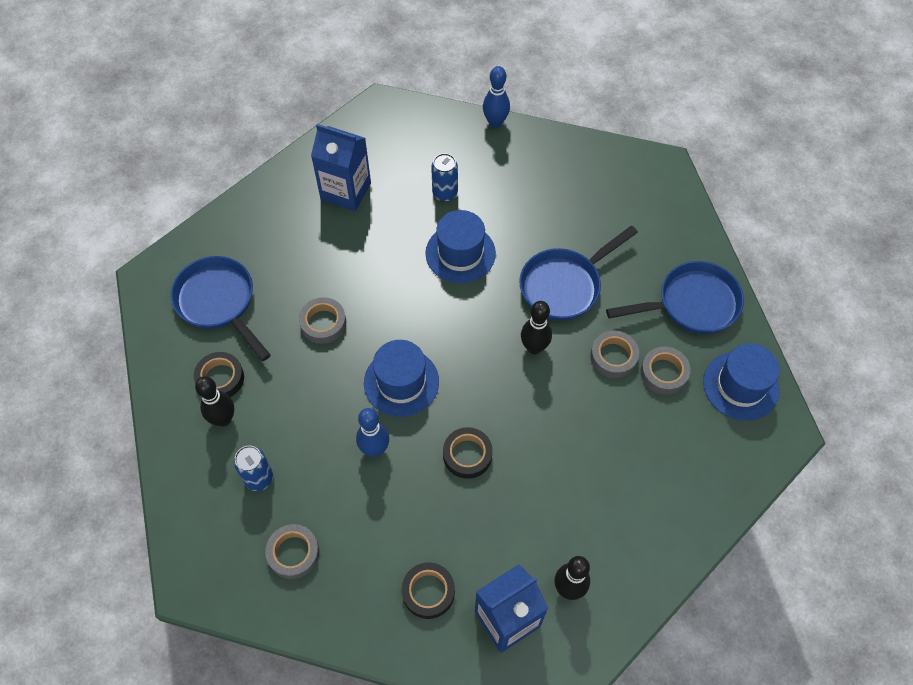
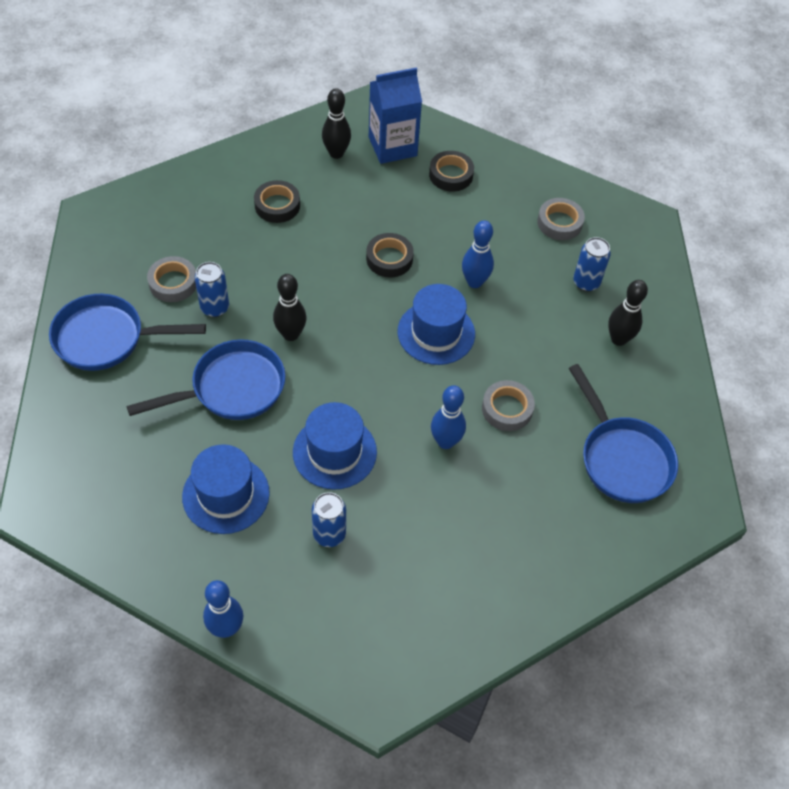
camera: 170 degrees left, 5 degrees down
black tape [194,352,244,397] -> black tape moved to [254,180,300,223]
blue carton [311,124,371,211] -> none
grey tape [590,331,639,378] -> blue can [195,262,229,317]
blue hat [703,343,780,421] -> blue hat moved to [182,444,270,534]
none -> blue bowling pin [431,385,466,449]

